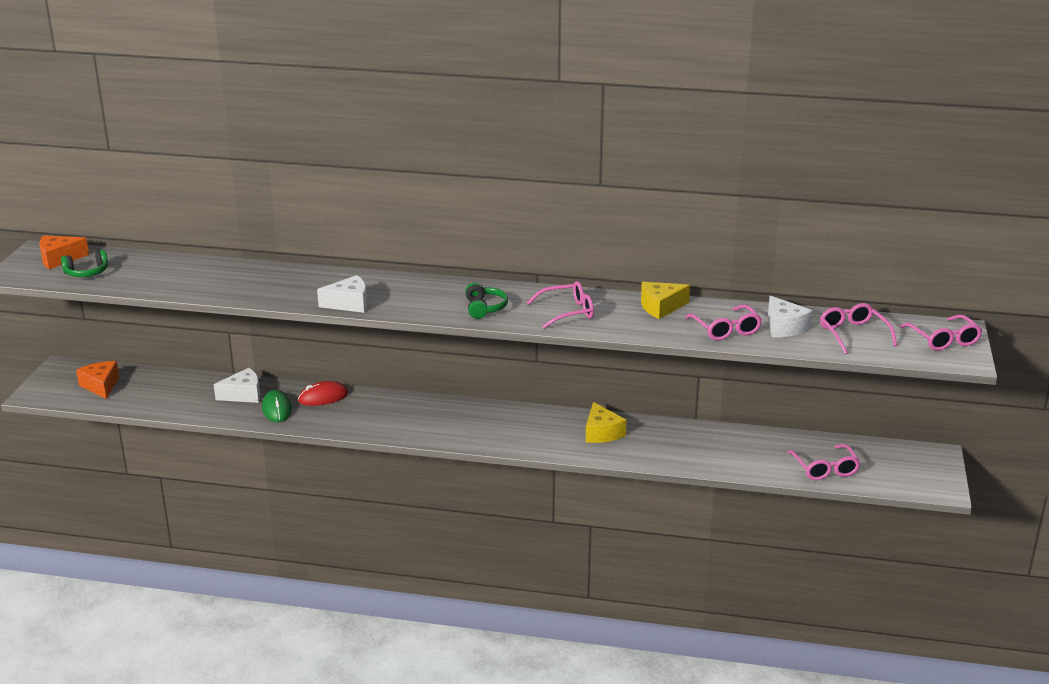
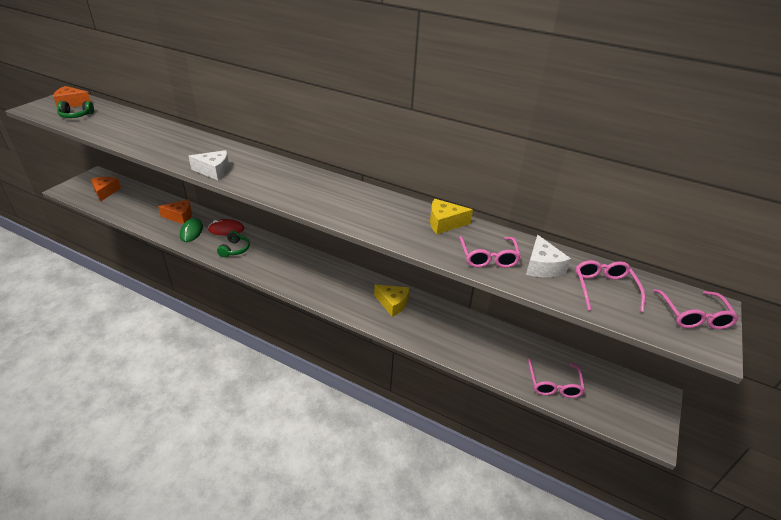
camera: 15 degrees right, 10 degrees up
white cheese [214,368,260,403] -> orange cheese [158,199,192,224]
green headphones [465,282,508,319] -> green headphones moved to [217,231,250,257]
pink glasses [527,281,594,329] -> none
yellow cheese [586,402,626,443] -> yellow cheese turned 60 degrees counterclockwise [374,285,410,317]

